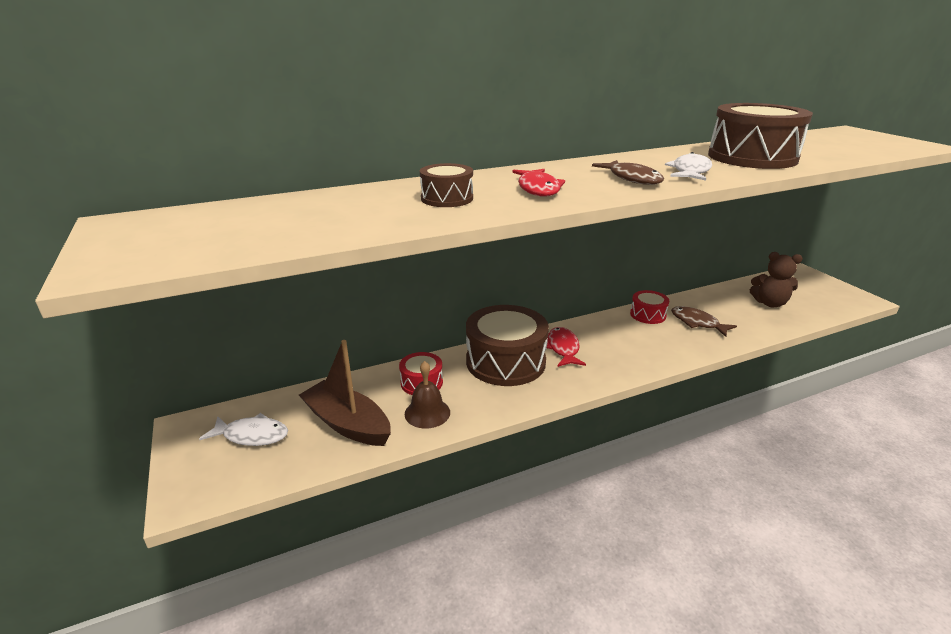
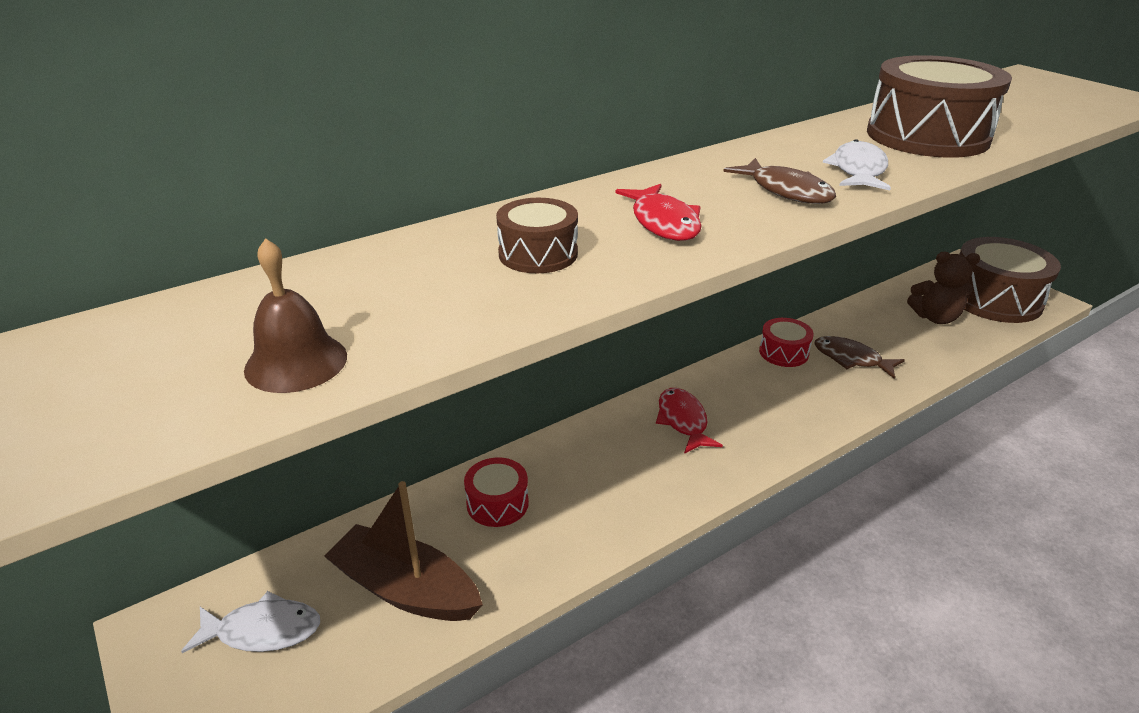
camera: 10 degrees left, 5 degrees up
brown bell [405,361,450,429] -> brown bell moved to [244,238,347,393]
brown drum [466,305,549,386] -> brown drum moved to [960,237,1061,323]

